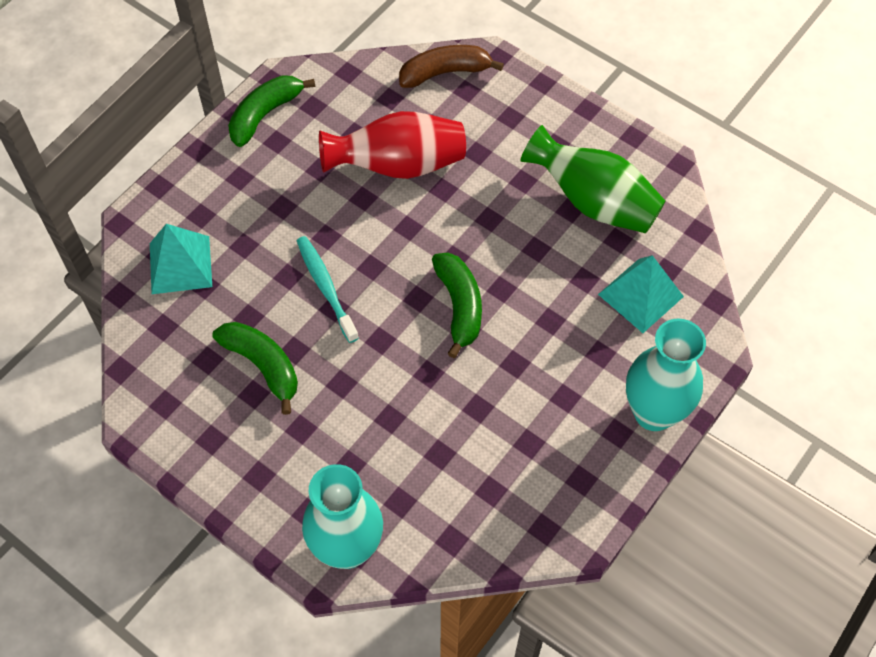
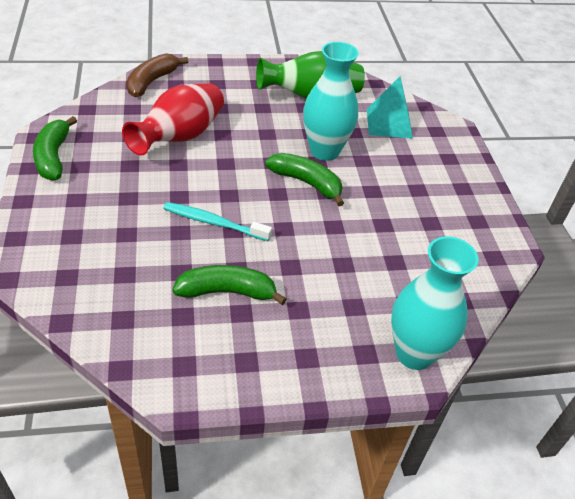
camera: 50 degrees left, 15 degrees down
turquoise pyramid [150,224,212,294] -> none
turquoise vase [626,319,706,431] -> turquoise vase moved to [303,42,359,161]

